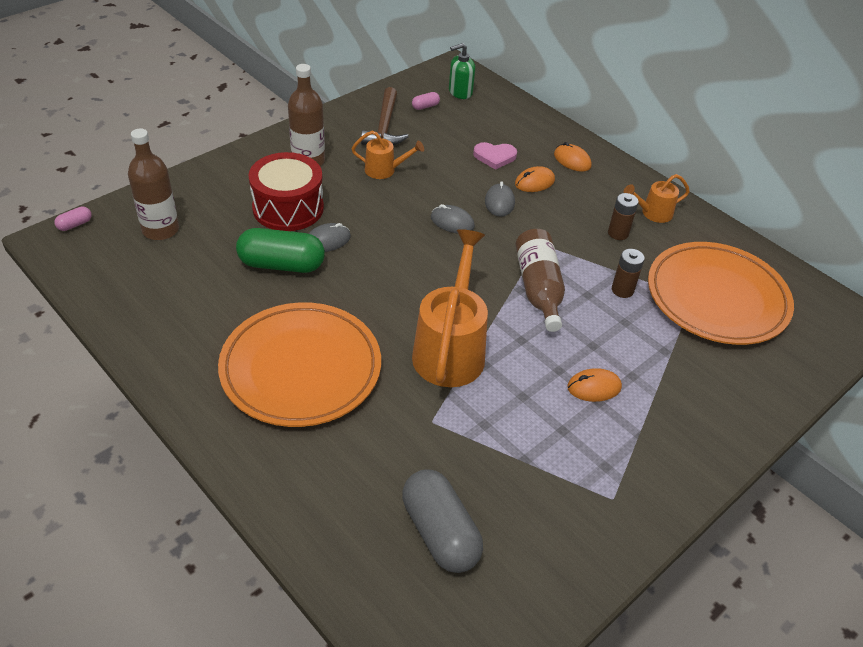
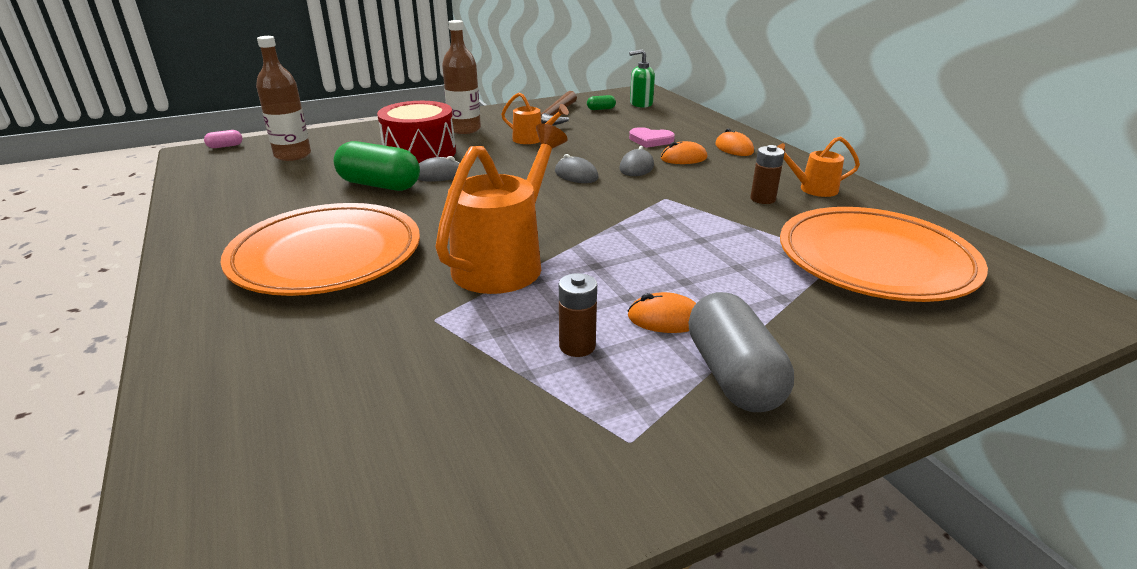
camera: 20 degrees right, 15 degrees down
grey capsule [402,469,483,573] -> grey capsule moved to [688,292,794,412]
pink capsule [412,92,440,110] -> green capsule [587,95,616,110]
brown bottle [515,229,565,332] -> none
brown battery [612,249,645,298] -> brown battery moved to [559,273,597,357]

